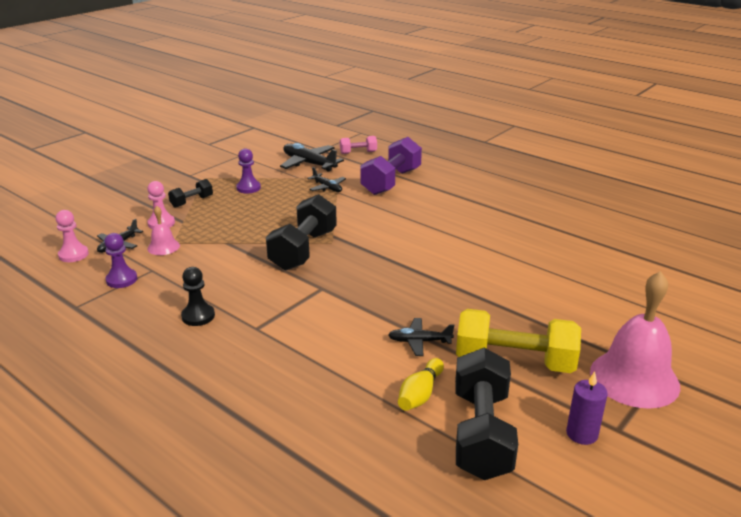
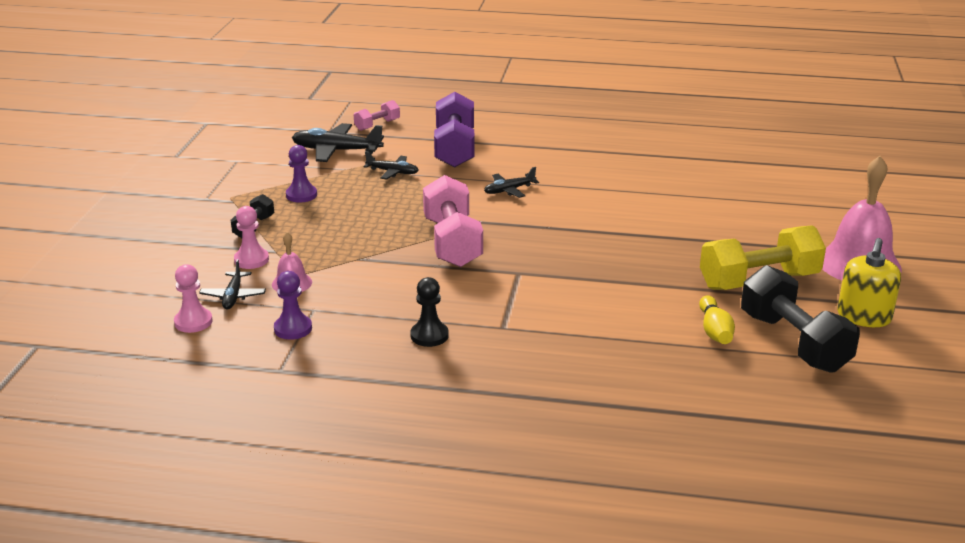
camera: 30 degrees left, 0 degrees up
black dumbbell [266,194,337,270] -> pink dumbbell [423,175,483,267]
black plane [388,318,454,356] -> black plane moved to [484,167,539,198]
purple candle [566,371,608,445] -> yellow soap dispenser [837,238,901,327]

